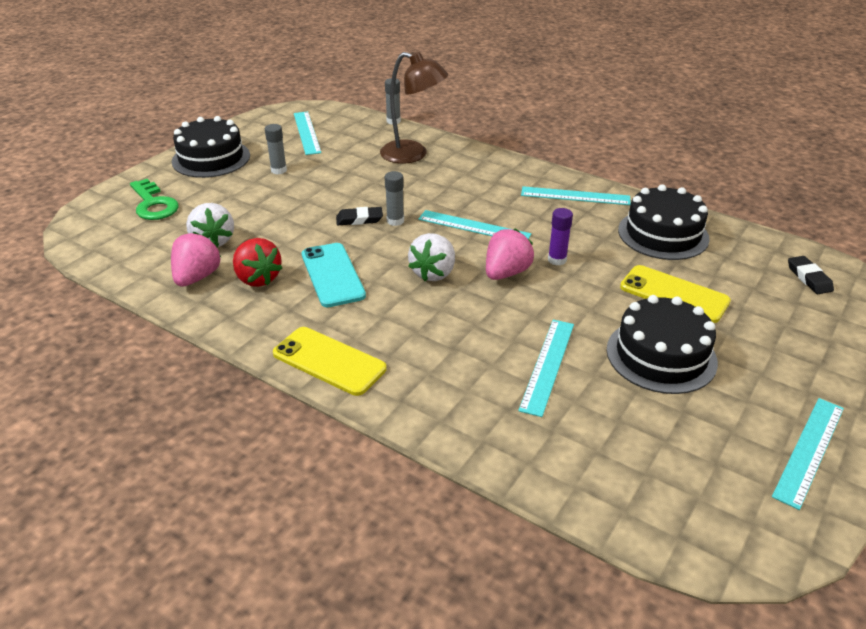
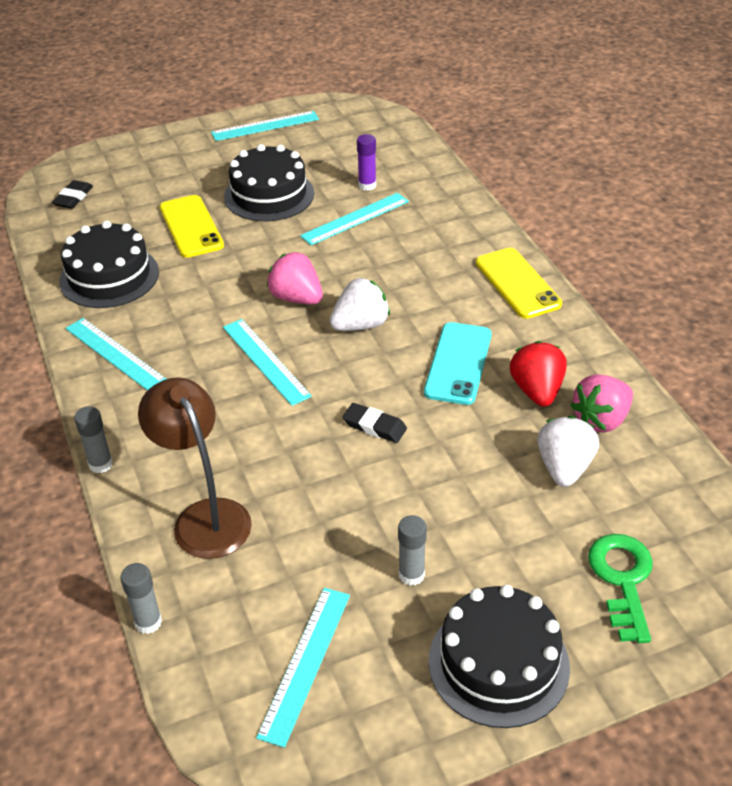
camera: 145 degrees left, 5 degrees up
grey glue stick [385,171,404,226] -> grey glue stick moved to [74,406,113,473]
pink strawberry [486,229,534,280] -> pink strawberry turned 60 degrees clockwise [267,252,323,305]
purple glue stick [548,208,573,266] -> purple glue stick moved to [357,134,376,191]

